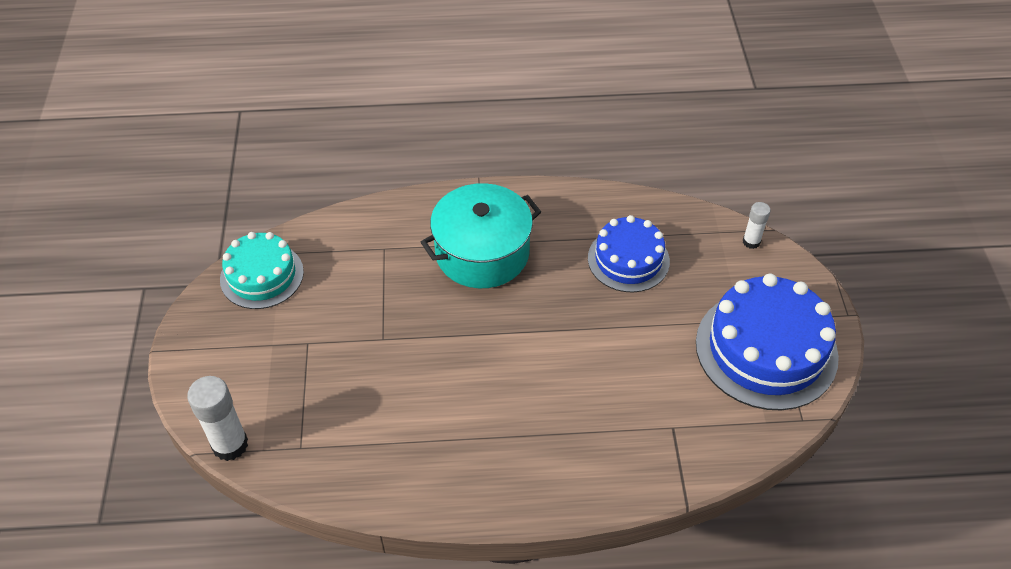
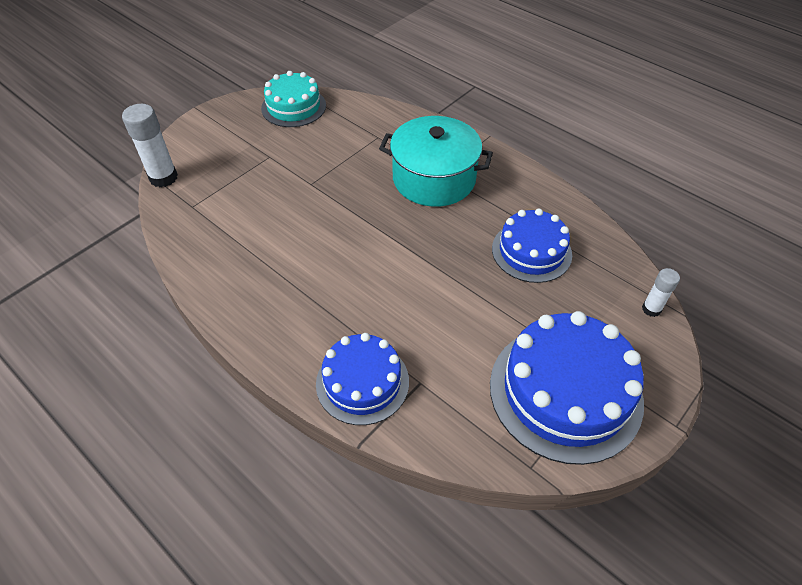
camera: 45 degrees right, 0 degrees up
none -> blue cake [316,333,409,425]

